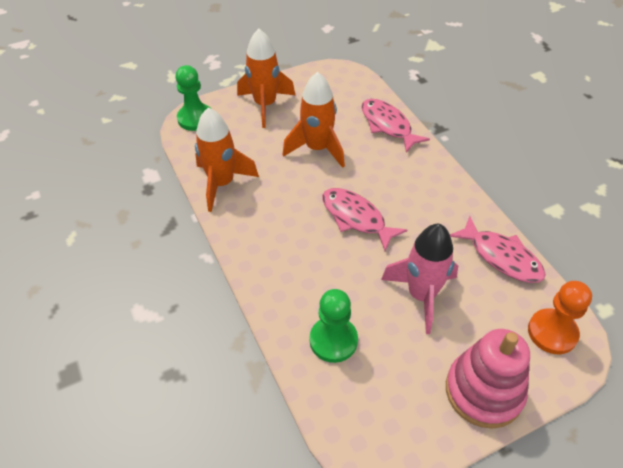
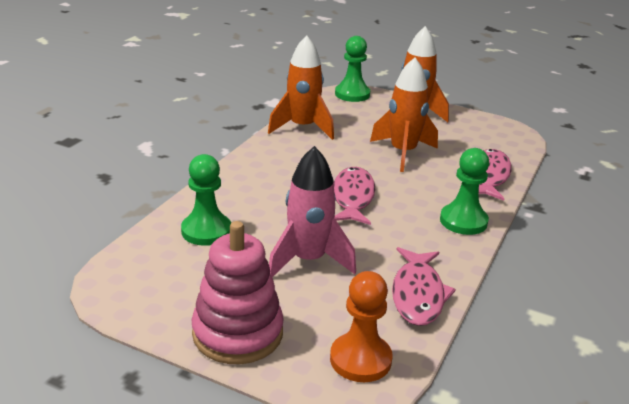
camera: 50 degrees right, 20 degrees down
none -> green pawn [440,148,489,235]

